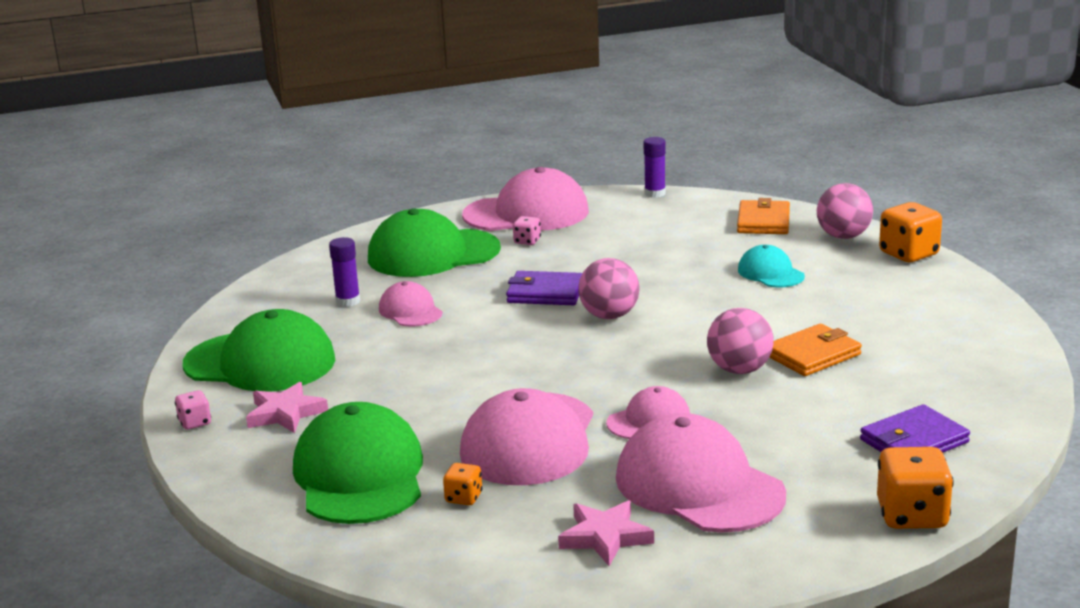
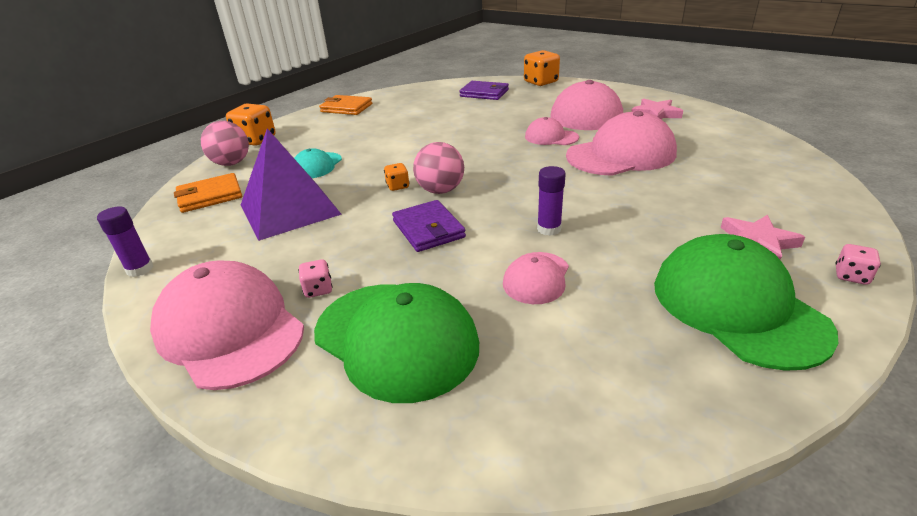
camera: 125 degrees left, 10 degrees up
green cap [293,402,423,524] -> none
purple glue stick [329,237,360,307] -> purple glue stick moved to [537,166,566,236]
orange dice [443,463,482,505] -> orange dice moved to [384,163,410,191]
pink ball [707,308,774,374] -> none
orange wallet [769,324,862,376] -> orange wallet moved to [319,95,372,115]
none -> purple pyramid [241,128,342,241]

